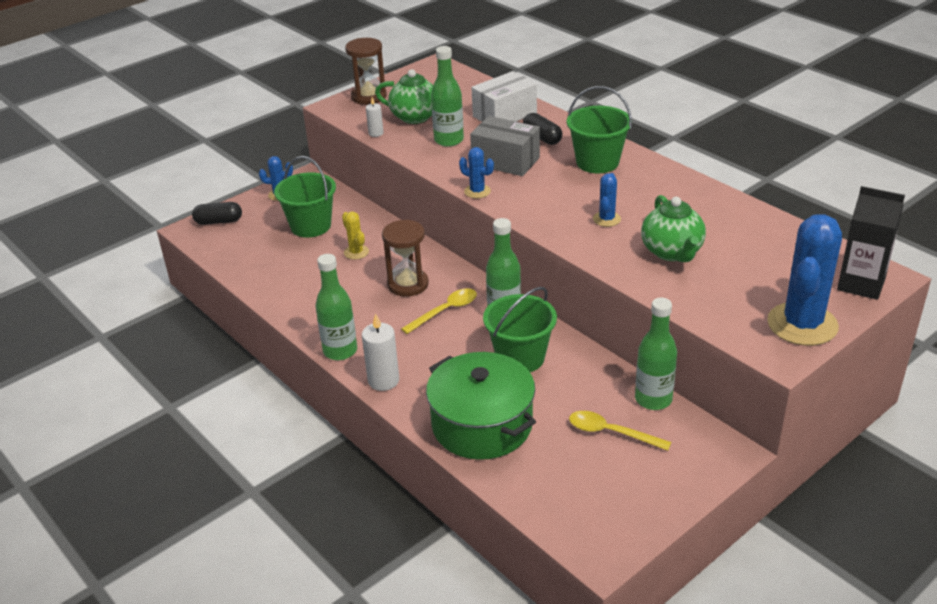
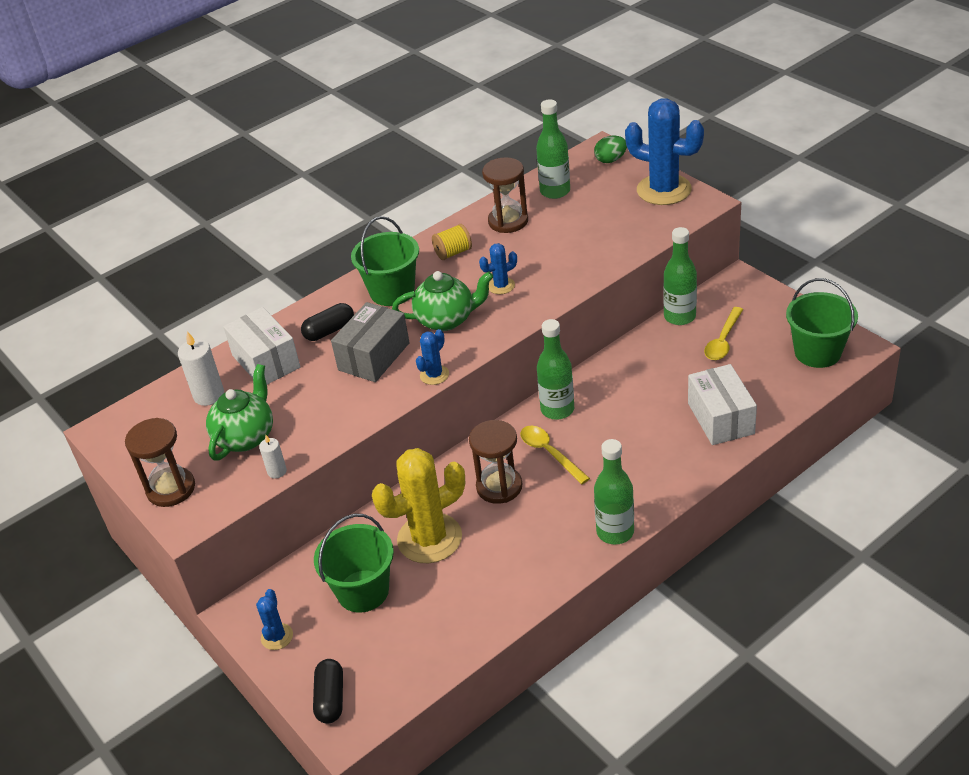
camera: 85 degrees left, 5 degrees up
yellow cactus [342,212,369,260] -> yellow cactus [372,448,465,563], size x2.13
white candle [362,313,399,391] -> white candle moved to [178,331,224,406]
green pot [426,352,536,460] -> white box [688,364,757,445]
green bottle [431,46,464,147] -> green bottle moved to [536,99,570,199]
green bucket [483,287,557,372] -> green bucket moved to [786,278,858,368]
blue cactus [593,173,621,227] -> blue cactus turned 45 degrees counterclockwise [479,243,517,294]
green teapot [641,195,706,262] -> green teapot moved to [392,271,493,331]
black carton [837,186,905,300] -> green egg [594,136,627,163]
none -> yellow spool [432,224,472,260]
none -> brown hourglass [482,157,528,233]

